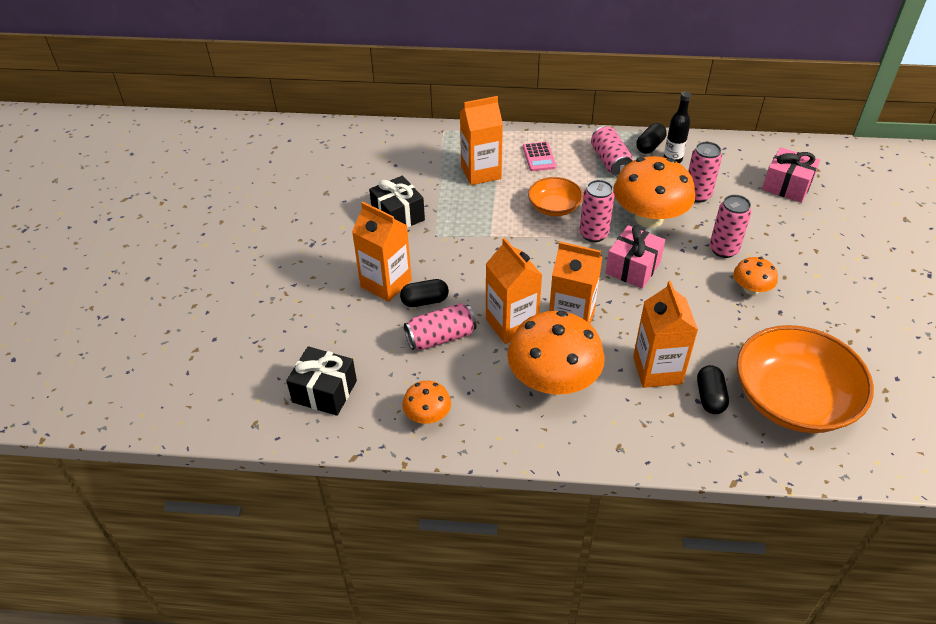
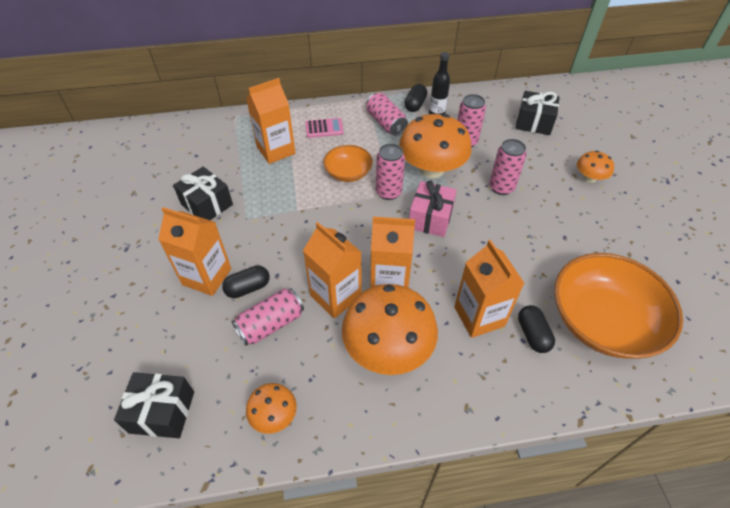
camera: 15 degrees left, 5 degrees up
pink calculator [523,142,556,171] -> pink calculator turned 75 degrees counterclockwise [305,118,344,138]
orange mushroom [734,257,778,295] -> orange mushroom moved to [577,151,614,183]
pink gift [762,147,820,203] -> black gift [516,91,559,135]

